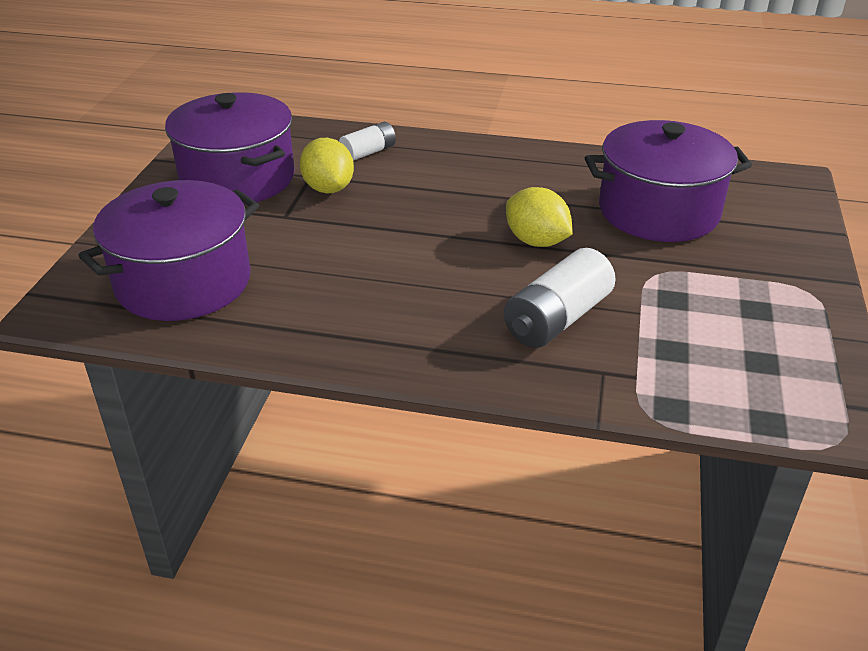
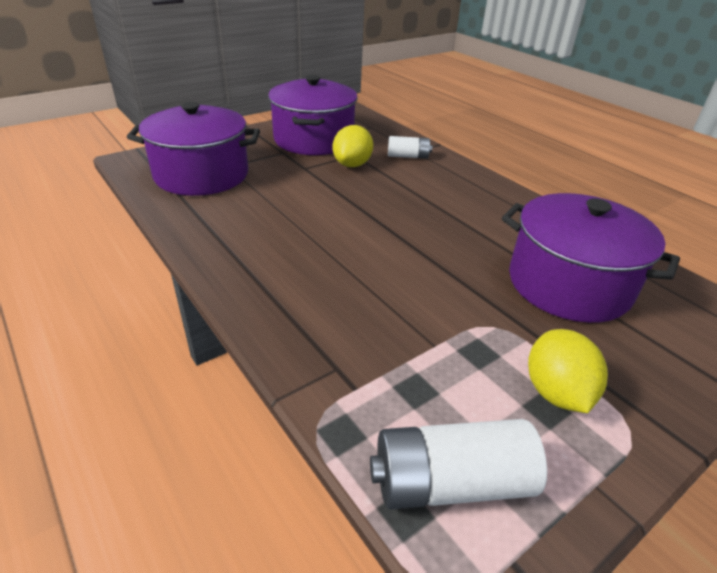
camera: 40 degrees right, 0 degrees up
white battery [504,248,616,348] -> white battery moved to [370,419,547,510]
yellow lemon [506,187,573,247] -> yellow lemon moved to [528,329,608,413]

